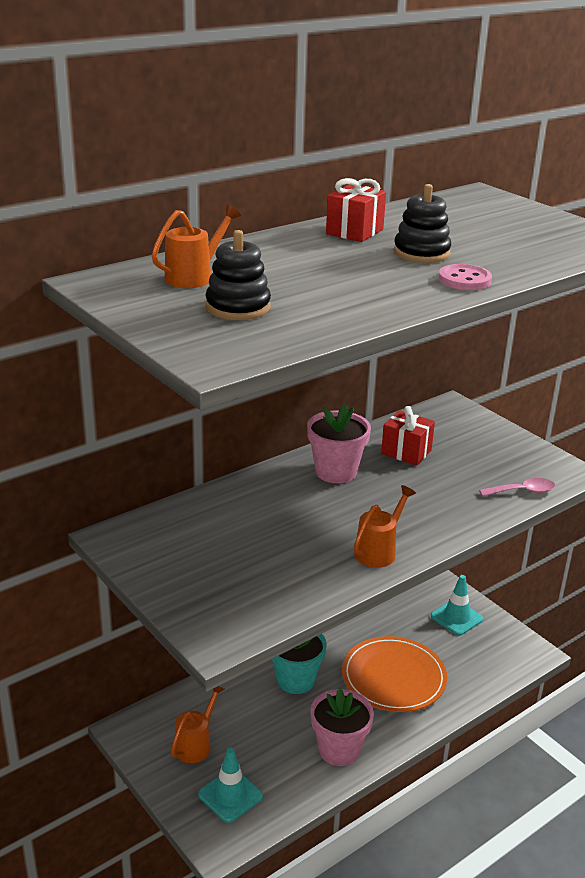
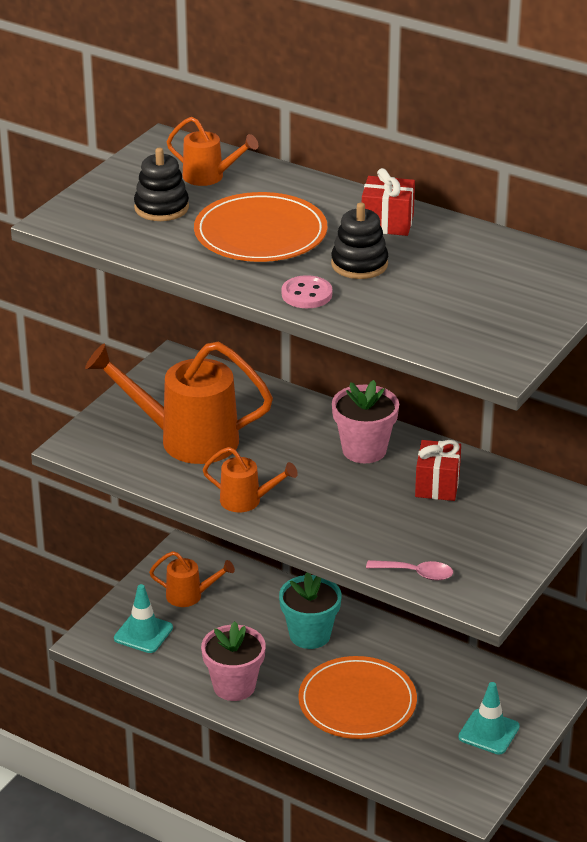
camera: 70 degrees right, 5 degrees up
pink spoon [479,478,555,497] -> pink spoon turned 45 degrees counterclockwise [366,560,453,581]
none -> orange watering can [85,342,273,464]
none -> orange plate [194,192,327,262]

